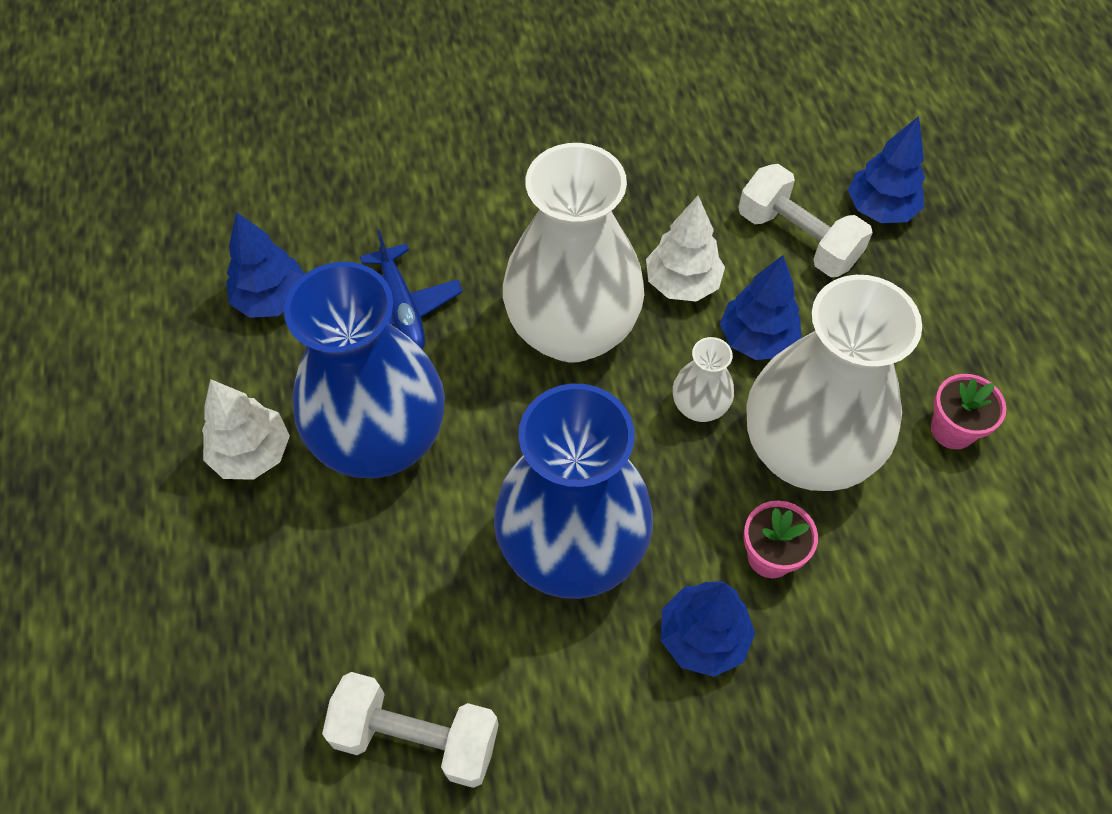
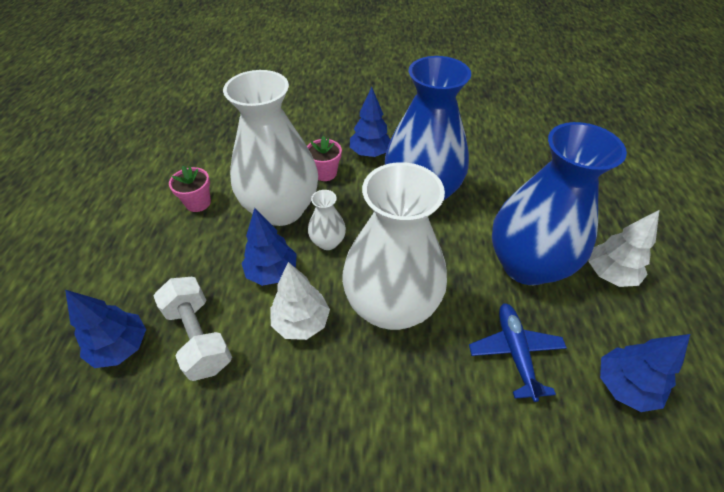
camera: 165 degrees left, 10 degrees down
white dumbbell [322,672,499,788] -> none

